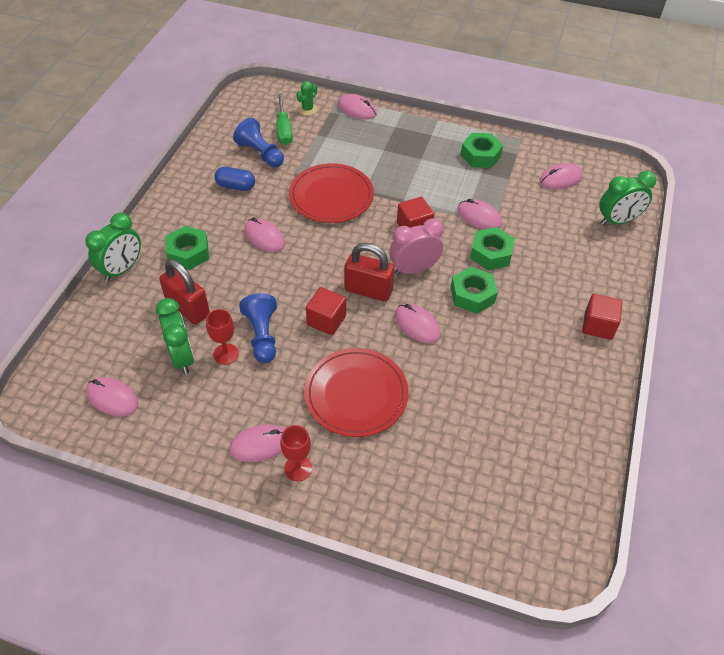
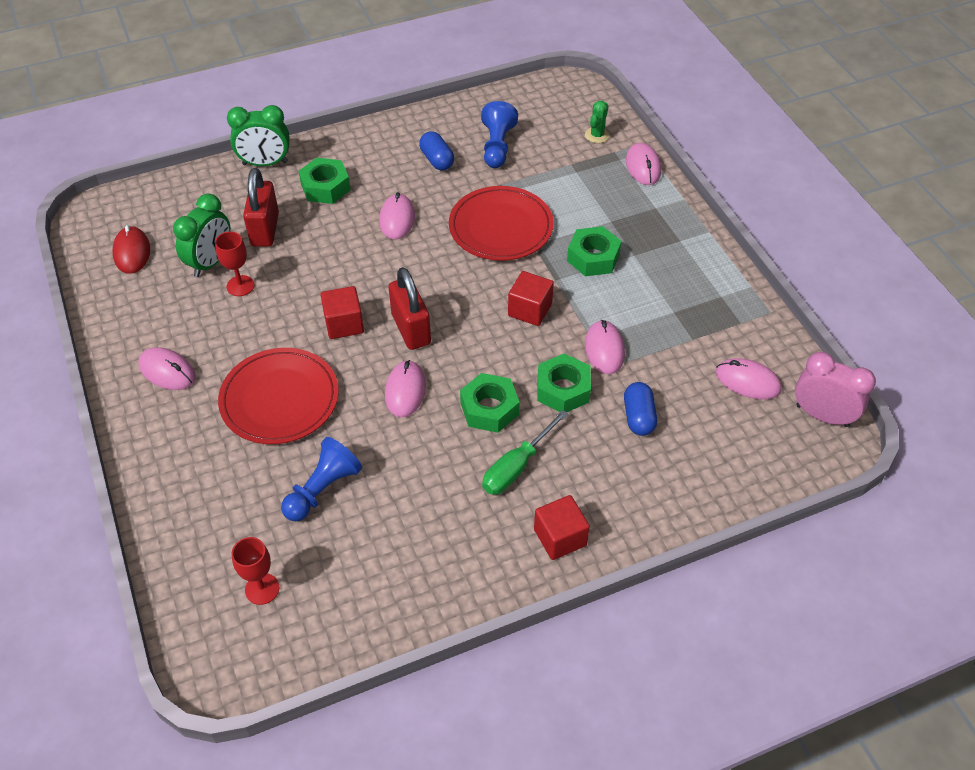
camera: 50 degrees right, 0 degrees up
pink mouse [86,377,138,416] -> red mouse [112,225,150,274]
blue pawn [239,293,277,363] -> blue pawn moved to [281,437,362,521]
green screwdriver [276,93,293,145] -> green screwdriver moved to [482,410,568,495]
red goblet [280,425,312,481] -> red goblet moved to [232,537,279,605]
green cactus [296,81,318,115] -> green cactus turned 60 degrees counterclockwise [585,101,610,143]
pink clock [389,218,443,275] -> pink clock moved to [795,352,876,427]
green nut [461,133,503,168] -> green nut moved to [567,226,622,276]
green clock [599,171,656,225] -> none
none -> blue capsule [624,382,657,436]

